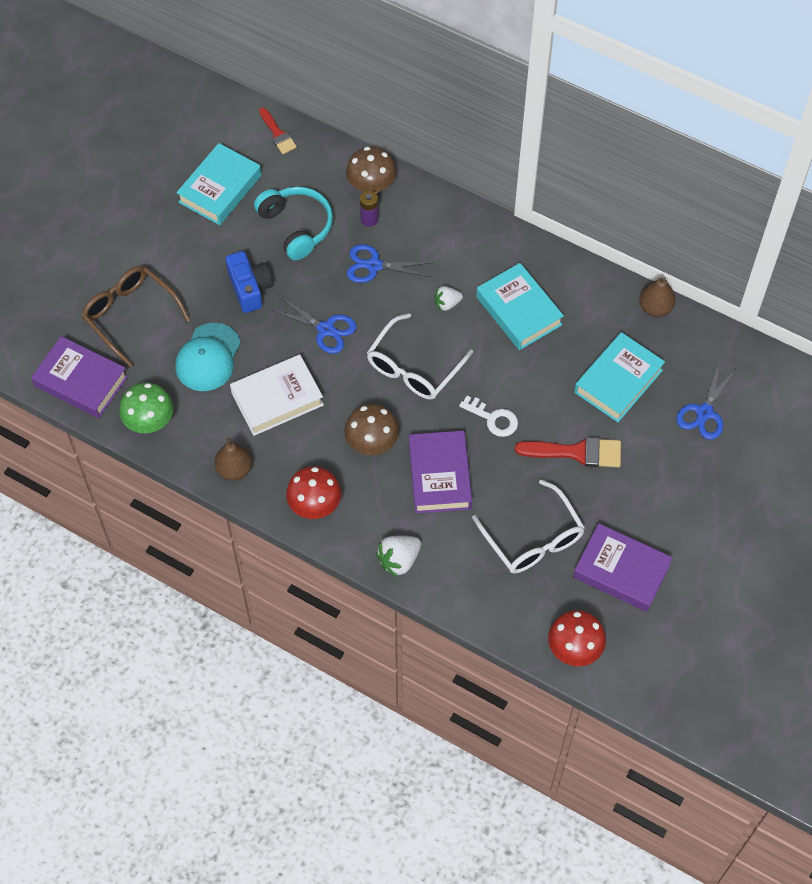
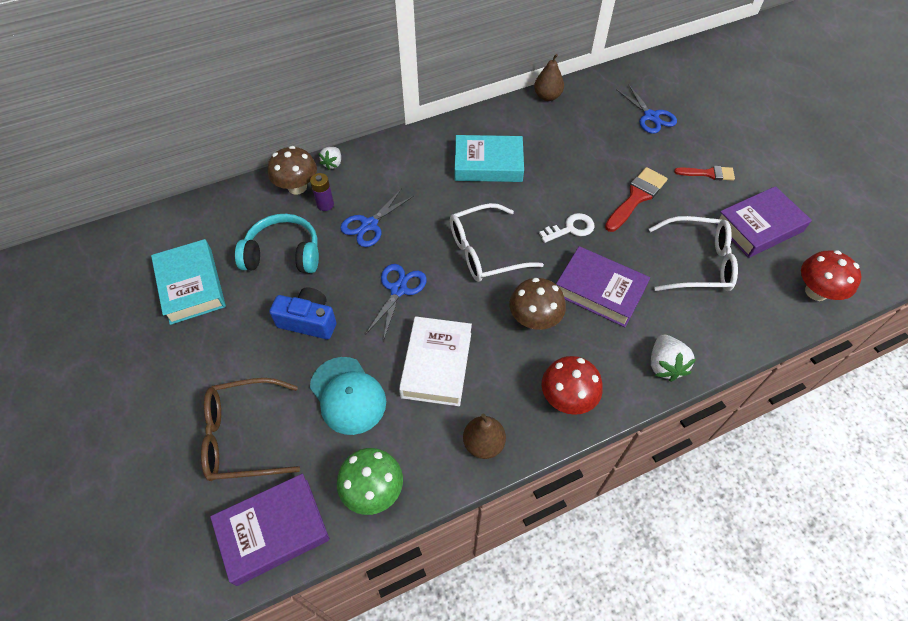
camera: 55 degrees left, 5 degrees down
red brush [259,107,297,154] -> red brush moved to [674,166,735,181]
blue scissors [271,296,357,354] -> blue scissors turned 45 degrees counterclockwise [365,264,427,341]
white glasses [367,313,473,400] -> white glasses turned 90 degrees clockwise [450,203,544,282]
white strawberry [434,286,463,311] -> white strawberry moved to [319,147,341,170]
turquoise book [574,332,665,422] -> none

